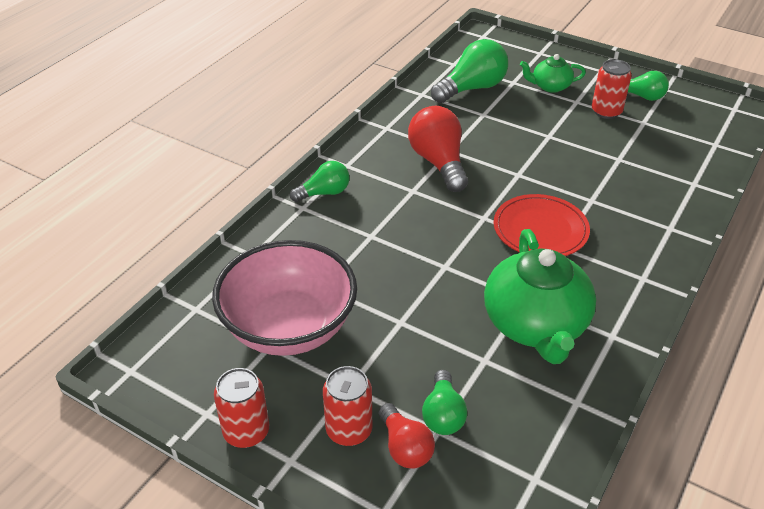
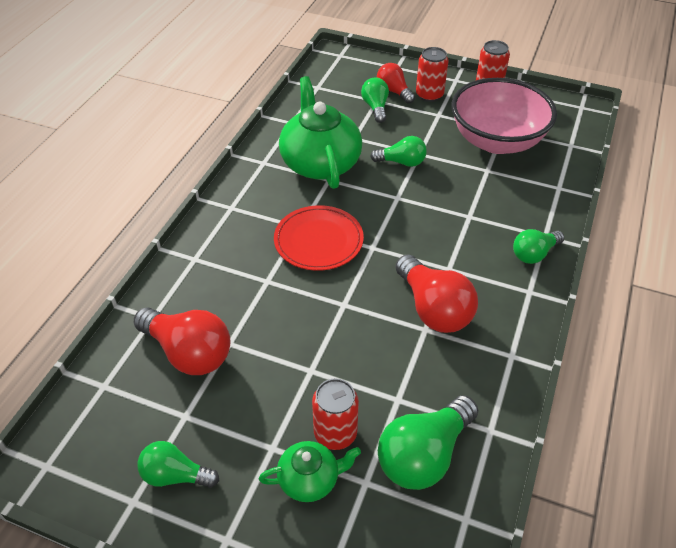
camera: 170 degrees right, 5 degrees up
red can [592,59,632,119] -> red can moved to [312,379,359,450]
none -> red light bulb [133,307,231,375]
none -> green light bulb [370,136,427,167]

